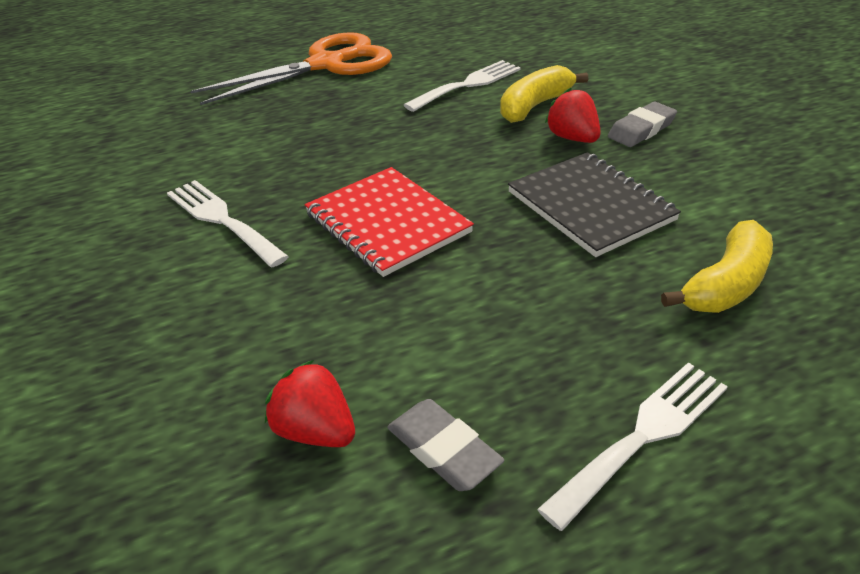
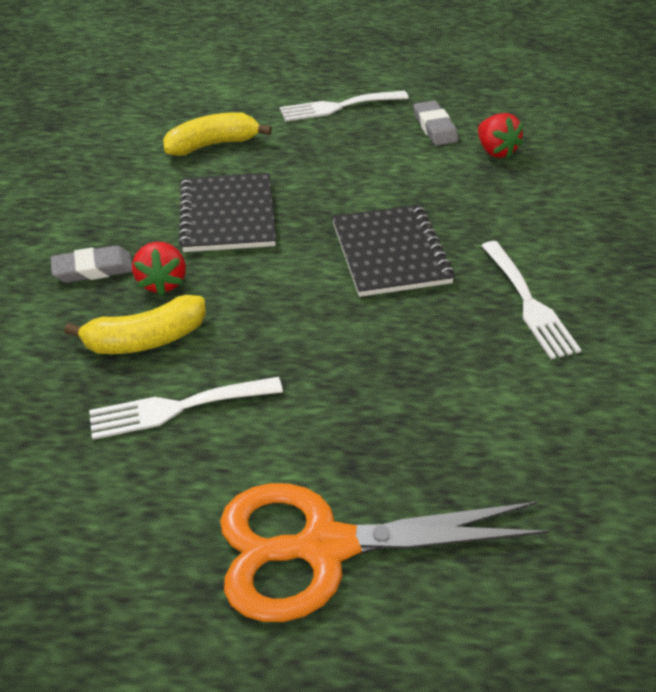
camera: 155 degrees left, 5 degrees up
red notebook [305,167,474,277] -> black notebook [332,205,455,297]

